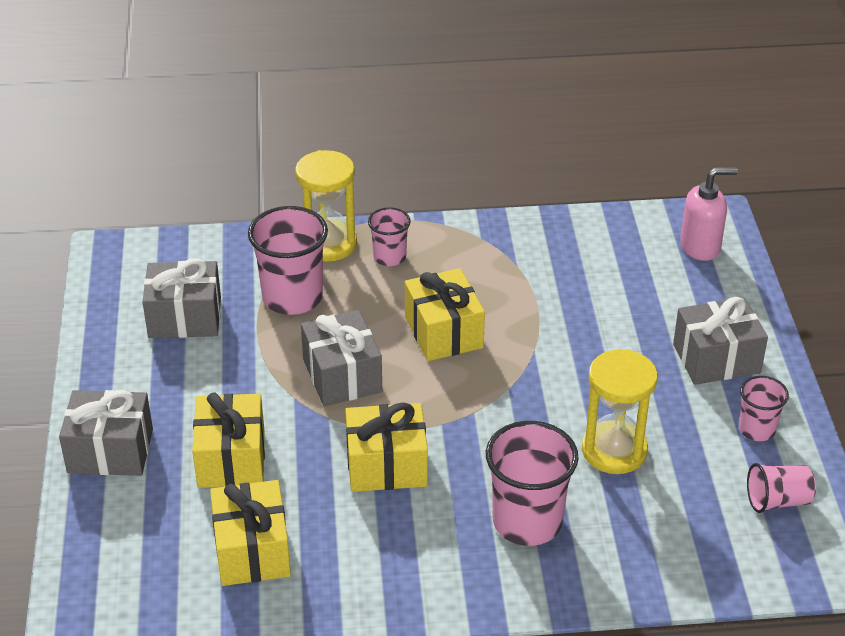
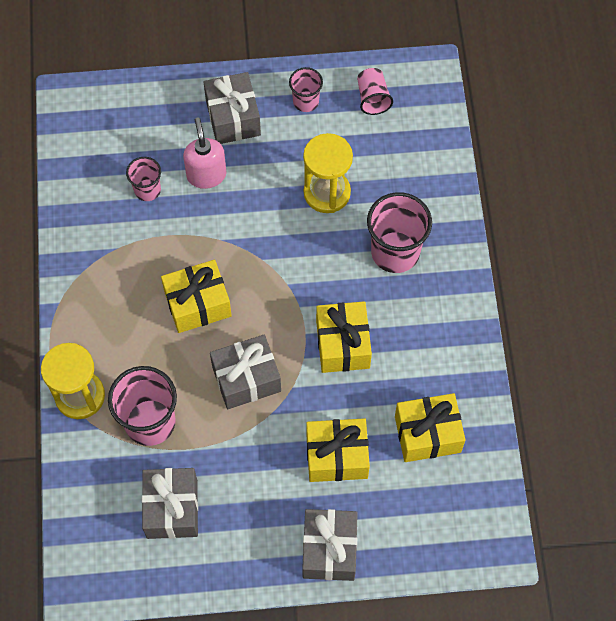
camera: 90 degrees left, 25 degrees up
pink cup [368,207,411,266] -> pink cup moved to [126,157,161,201]
pink soap dispenser [680,167,738,261] -> pink soap dispenser moved to [183,118,226,189]

